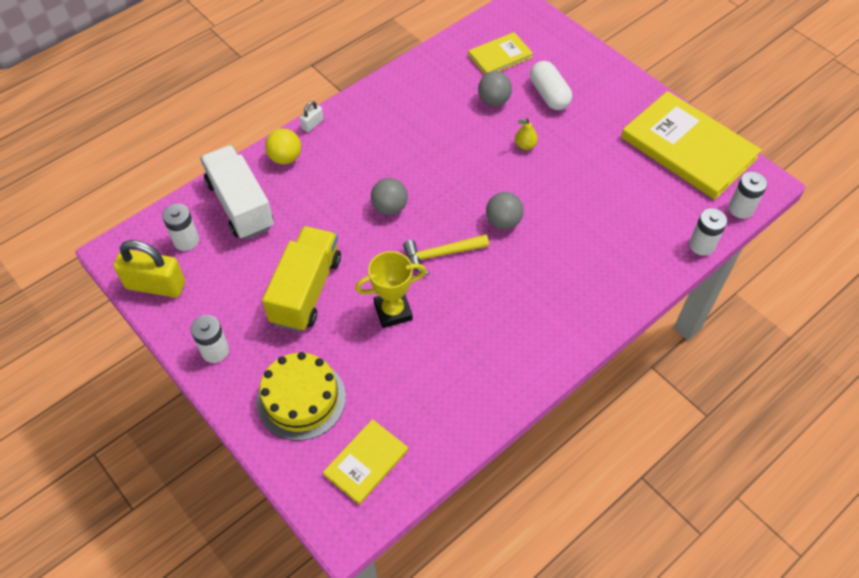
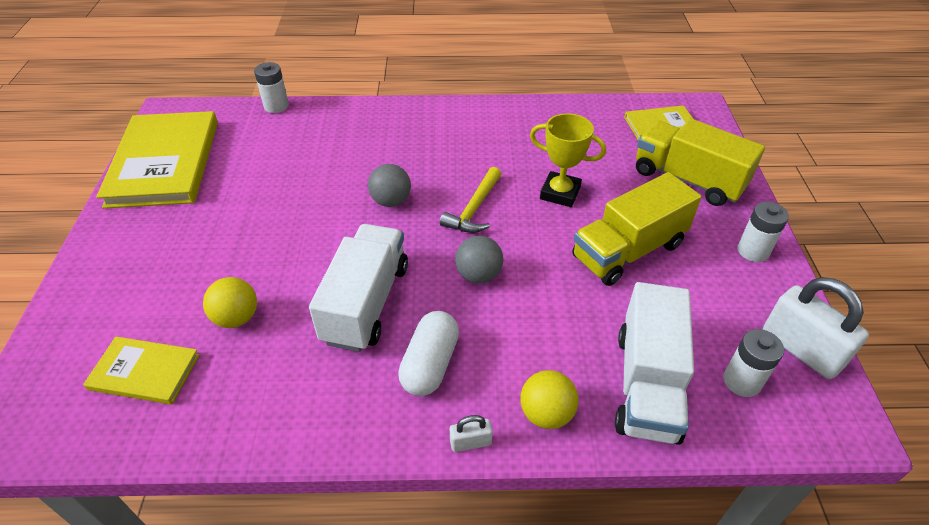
camera: 140 degrees left, 10 degrees down
yellow padlock [113,240,185,298] -> white padlock [763,277,869,379]
yellow cake [257,352,346,441] -> yellow truck [636,118,765,206]
yellow hammer [403,234,489,275] -> yellow hammer turned 90 degrees clockwise [440,167,501,233]
grey ball [478,71,512,106] -> yellow ball [203,277,257,328]
yellow pear [515,118,538,150] -> none
white capsule [530,61,572,110] -> white capsule moved to [398,311,459,396]
white battery [729,172,767,219] -> none
none -> white truck [309,224,408,352]

